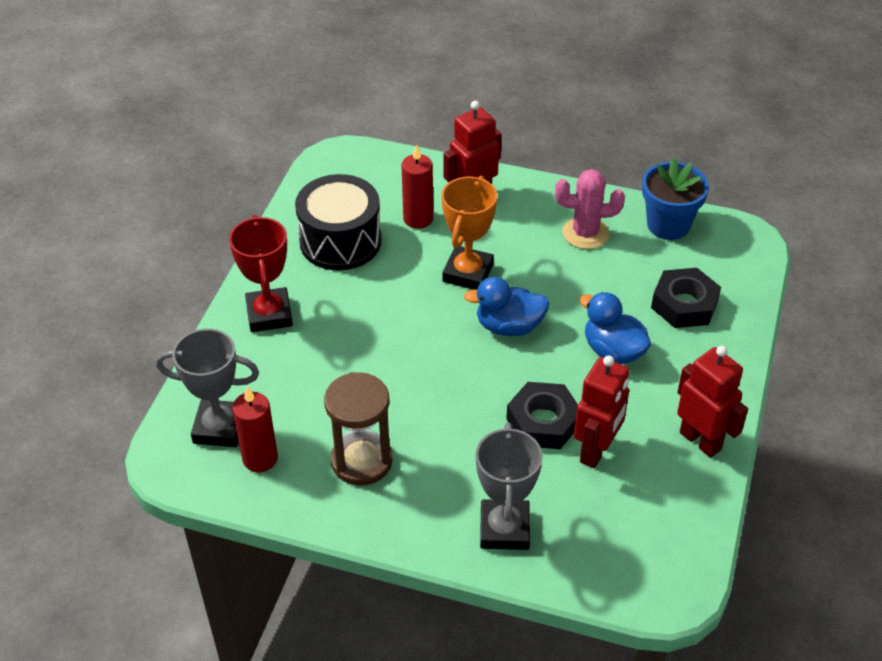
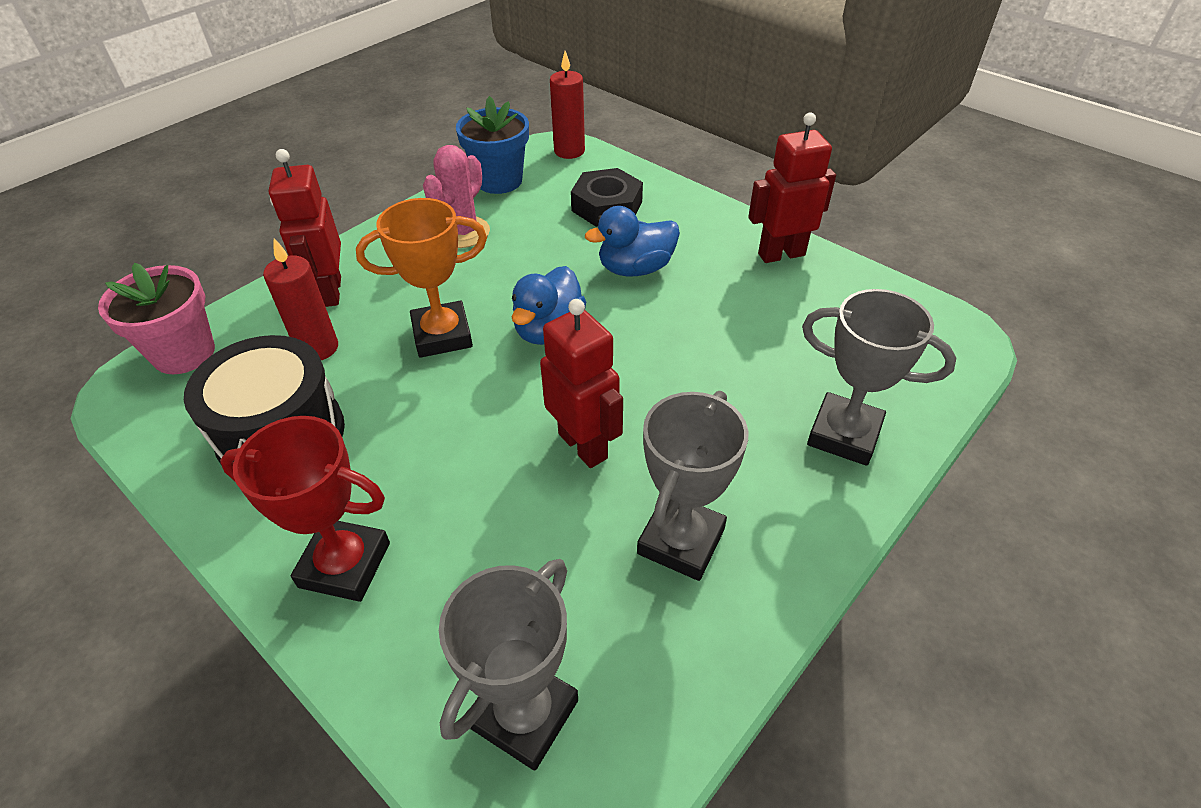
camera: 65 degrees left, 0 degrees up
red candle [232,386,278,472] -> red candle moved to [550,51,585,159]
brown hourglass [324,372,393,486] -> grey trophy [637,391,748,581]
orange trophy [442,176,497,290] -> orange trophy turned 60 degrees counterclockwise [356,198,487,358]
black nut [506,382,578,449] -> none
red robot [574,355,629,468] -> red robot moved to [540,299,623,468]
none -> pink flower pot [98,263,215,374]

